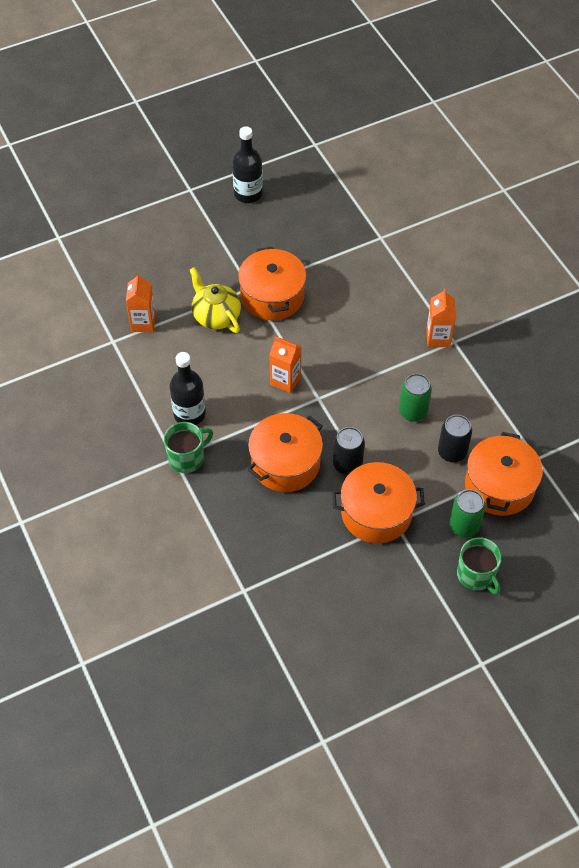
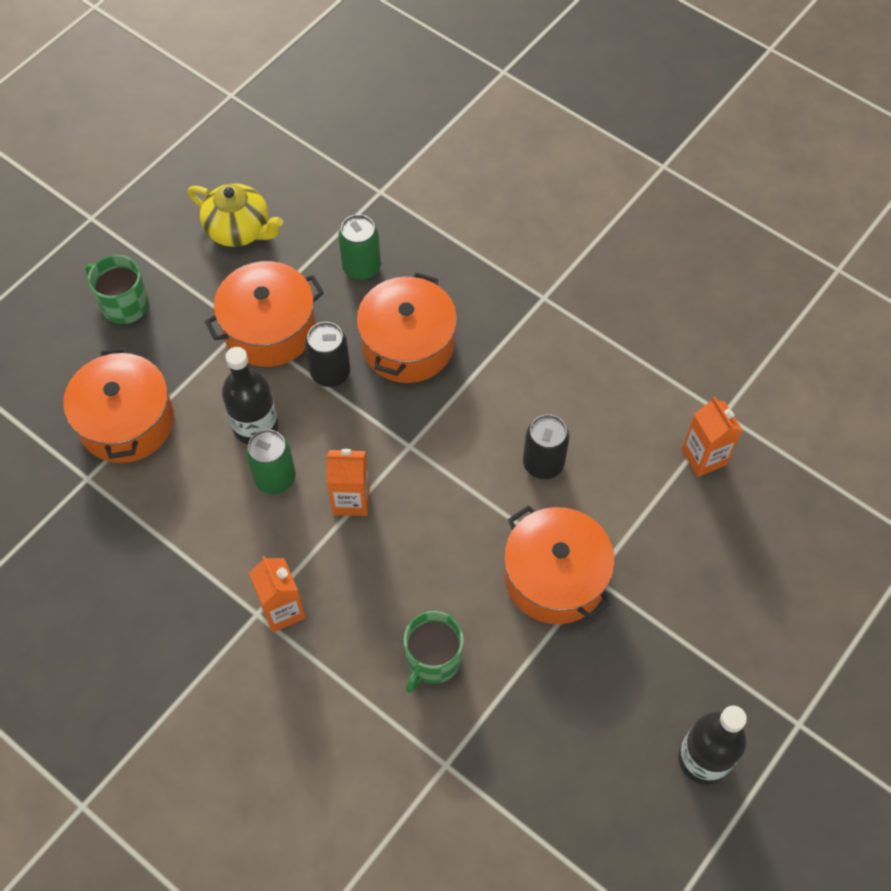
camera: 155 degrees right, 5 degrees up
green mug [164,422,213,473] -> green mug moved to [404,611,464,693]
black bottle [170,352,206,425] -> black bottle moved to [222,347,278,444]
yellow teapot [190,267,241,333] -> yellow teapot moved to [188,183,283,247]
orange carton [269,337,301,393] -> orange carton moved to [326,449,370,516]
black can [438,415,472,463] -> black can moved to [523,414,570,479]
green can [449,489,485,538] -> green can moved to [338,214,381,280]

